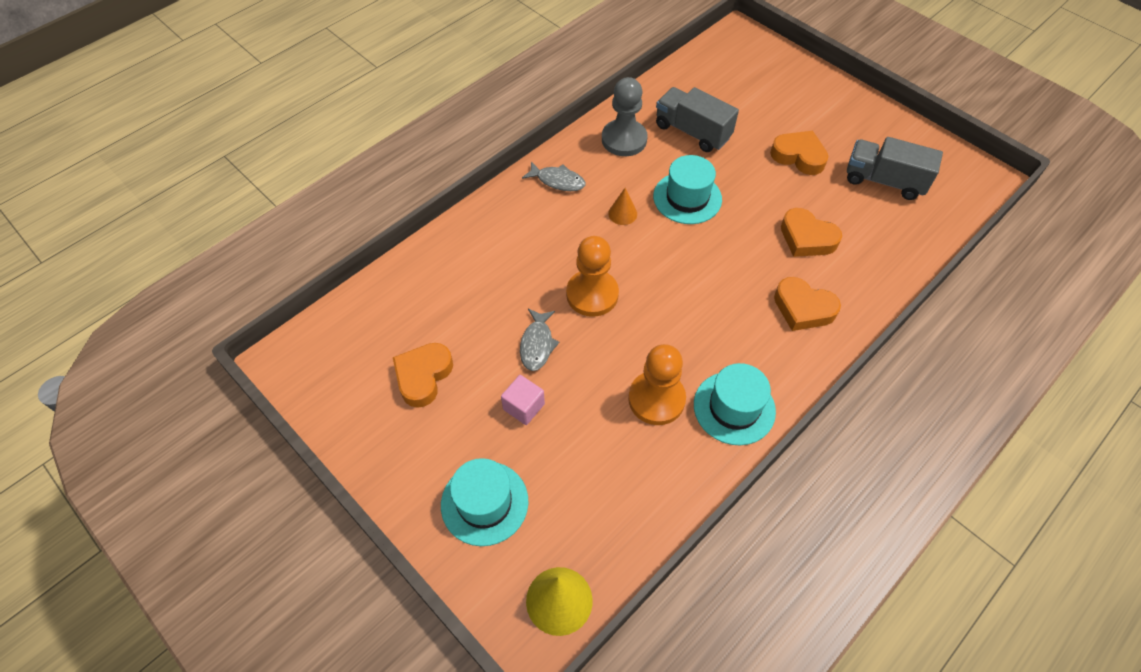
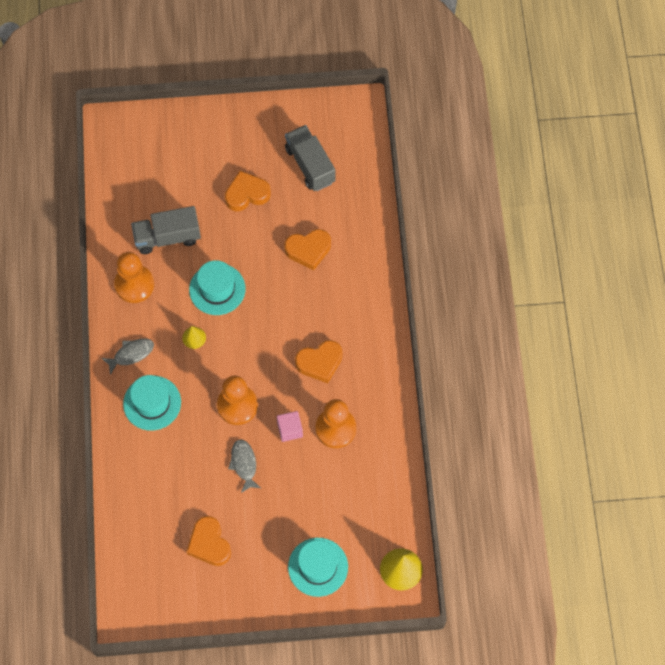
camera: 50 degrees left, 10 degrees up
pink cube [501,375,545,425] -> pink cube moved to [277,411,303,442]
grey fish [520,309,560,371] -> grey fish turned 150 degrees counterclockwise [228,439,261,493]
grey pawn [602,77,648,156] -> orange pawn [114,252,154,303]
orange cone [608,188,637,225] -> yellow cone [182,326,206,349]
turquoise hat [694,363,776,445] -> turquoise hat moved to [123,375,181,431]
orange heart [774,277,841,331] -> orange heart moved to [295,340,342,383]
grey truck [847,137,943,200] -> grey truck turned 90 degrees clockwise [285,125,335,191]

